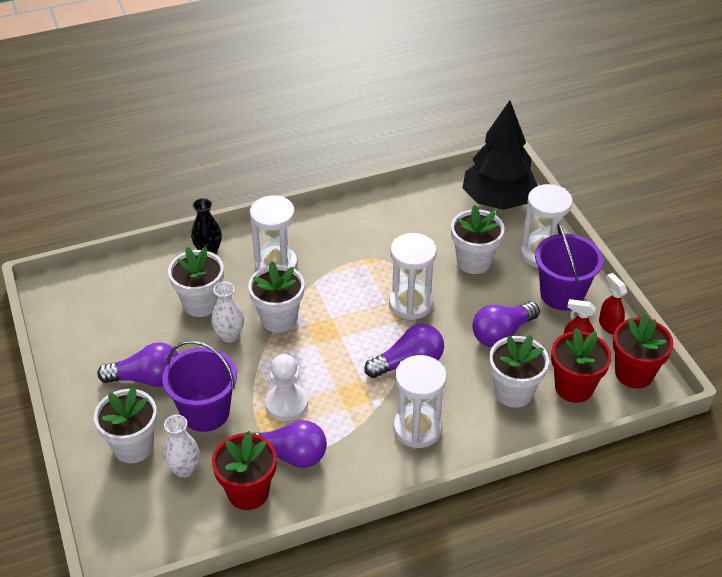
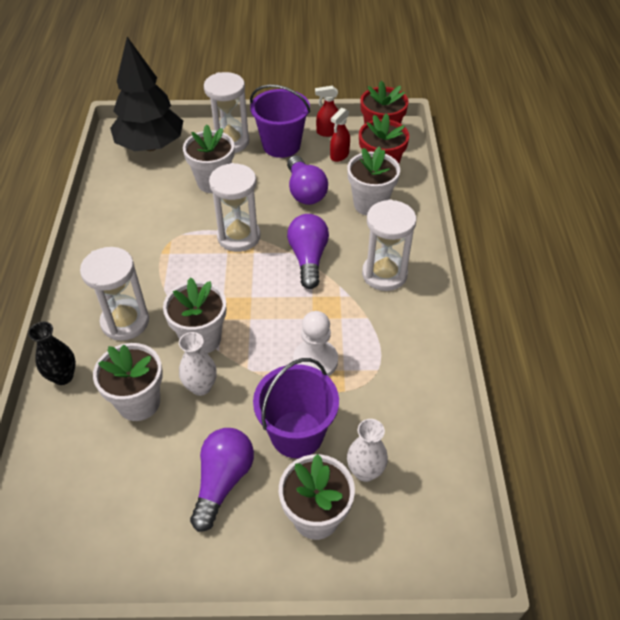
camera: 70 degrees left, 5 degrees up
red flower pot [212,431,276,510] -> none
purple light bulb [245,420,327,468] -> none

